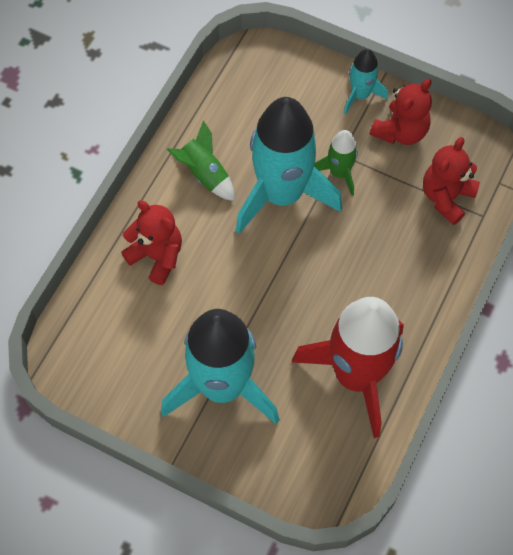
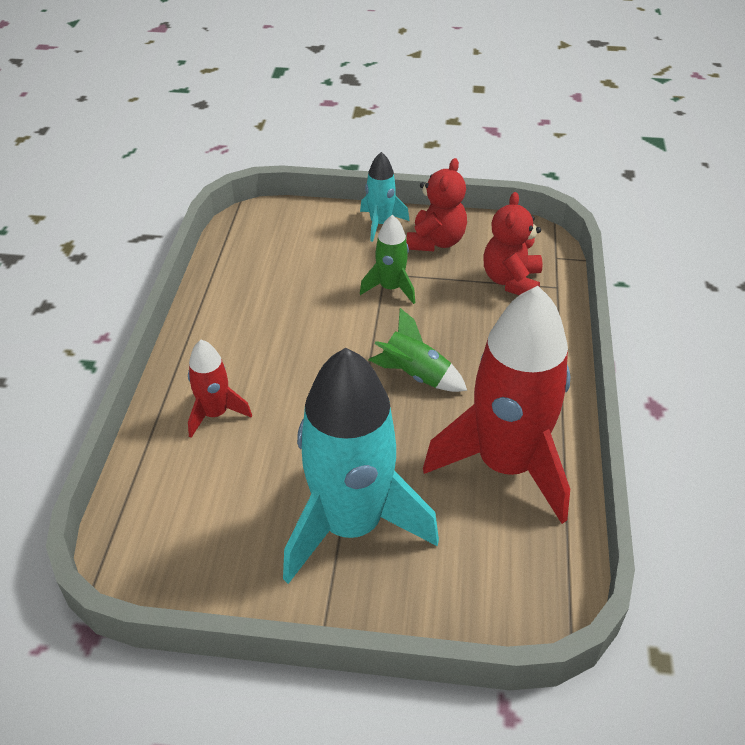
camera: 20 degrees left, 20 degrees down
red teddy bear [121,200,182,285] -> red rocket [188,340,252,438]
green rocket [167,120,235,201] -> green rocket moved to [369,308,467,392]
turquoise rocket [236,97,342,234] -> none

